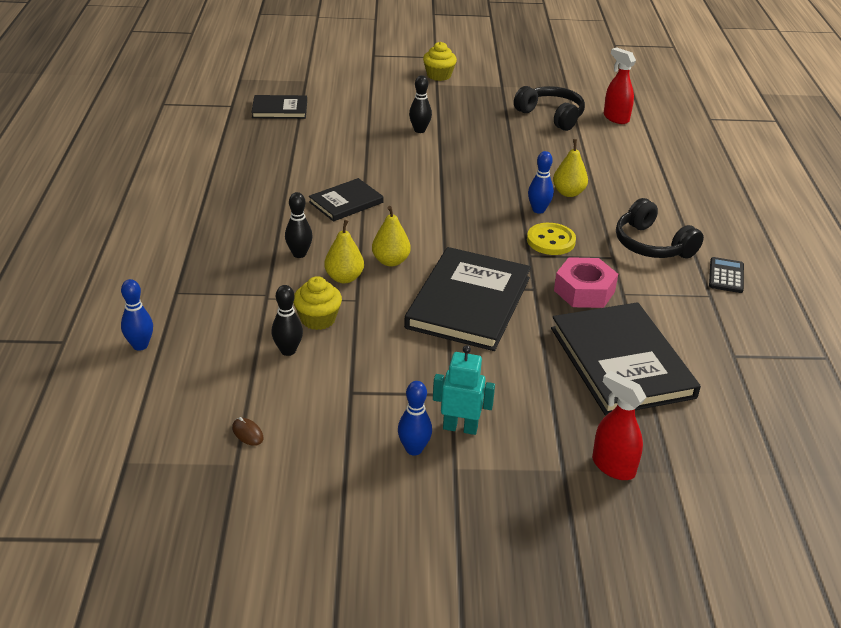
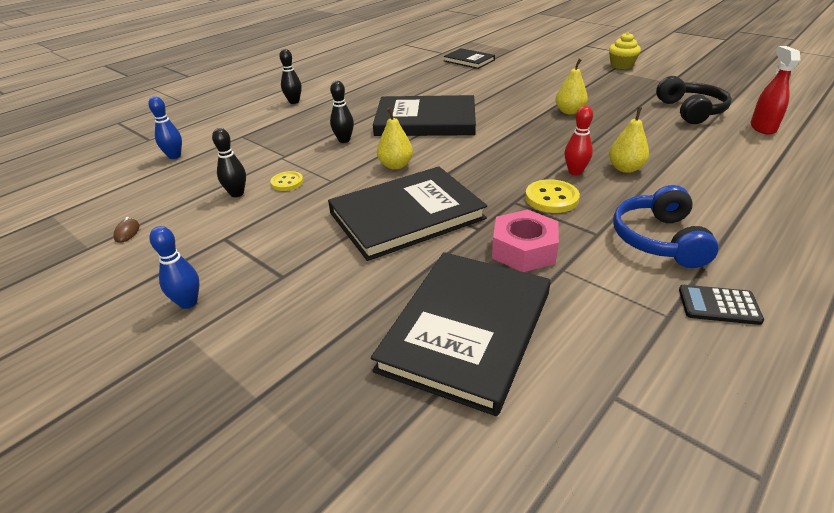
camera: 45 degrees right, 0 degrees up
yellow cupcake [293,276,342,330] -> yellow button [270,171,303,191]
black book [309,178,384,221] -> black book [373,95,476,136], size x1.84
yellow pear [324,220,364,283] -> yellow pear moved to [556,59,588,115]
black bowling pin [409,75,432,133] -> black bowling pin moved to [279,49,302,104]
turquoise robot [433,345,495,435] -> none
blue bowling pin [528,151,554,214] -> red bowling pin [564,106,593,175]
red spray bottle [592,371,646,480] -> none
black headphones [616,198,704,259] -> blue headphones [613,185,719,268]
black calculator [709,257,744,293] -> black calculator turned 135 degrees counterclockwise [679,285,764,325]

